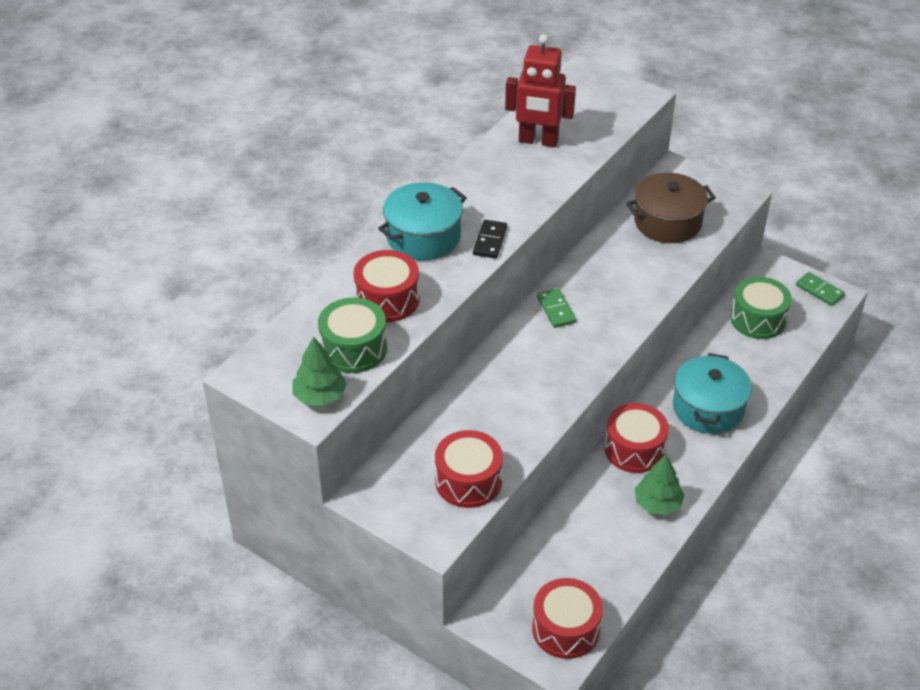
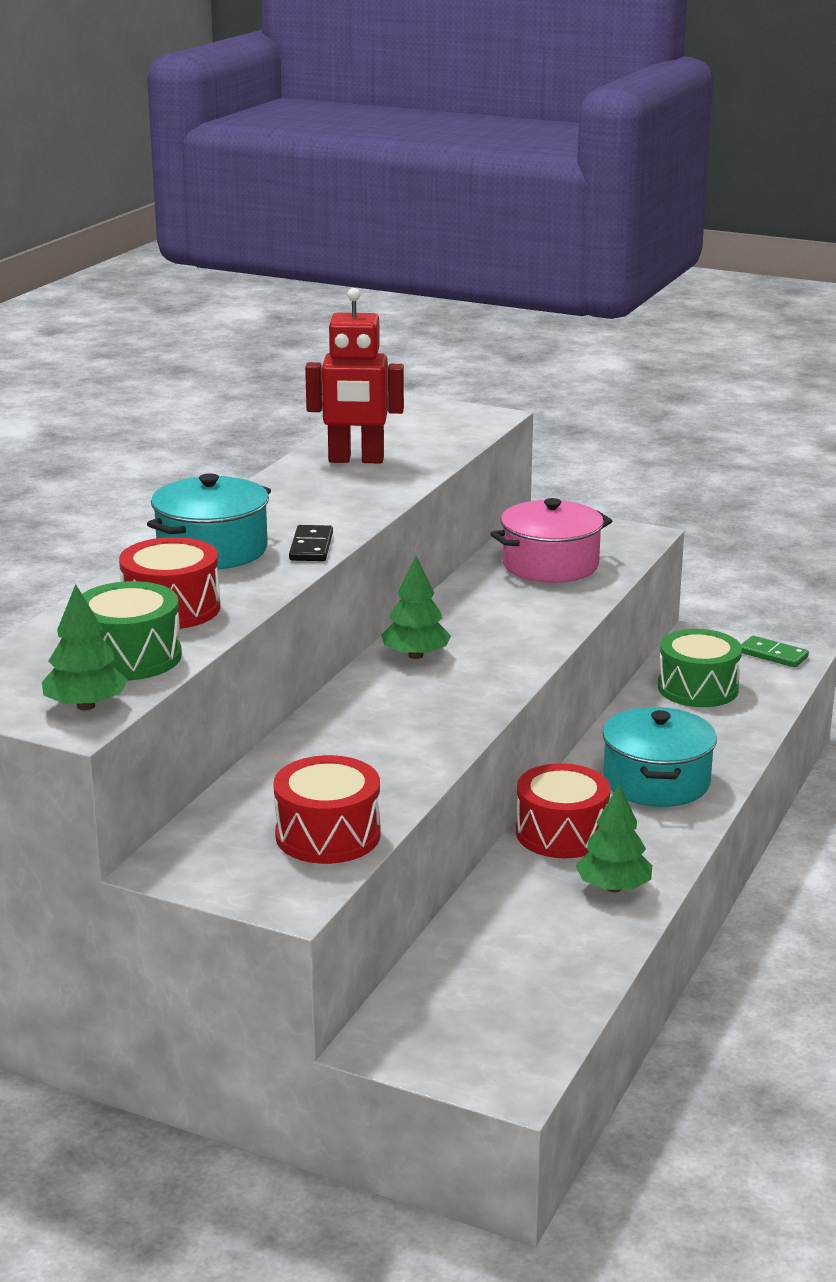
camera: 10 degrees left, 20 degrees down
red drum [532,578,603,659] -> none
green domino [537,288,576,328] -> green tree [381,556,451,659]
brown pot [626,173,716,243] -> pink pot [490,498,612,583]

